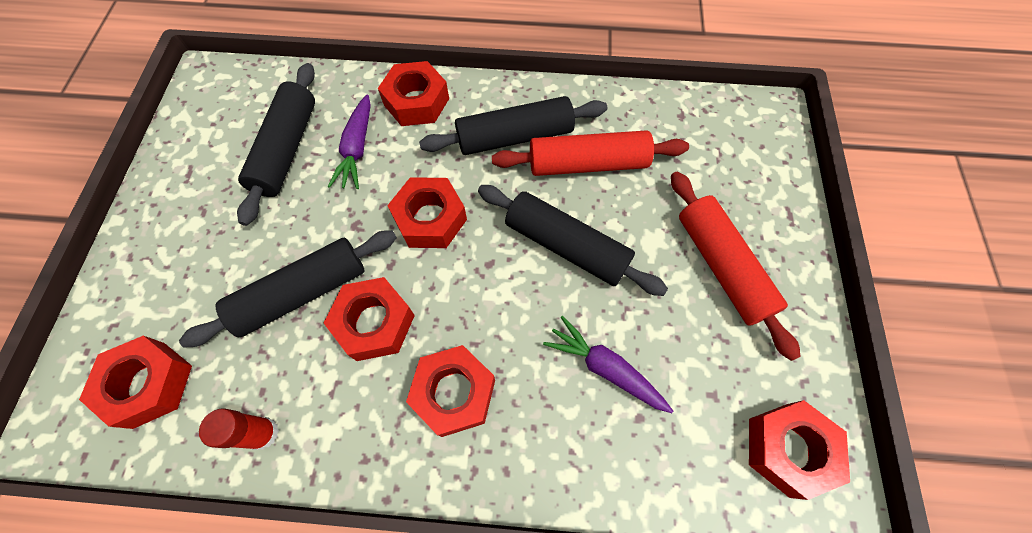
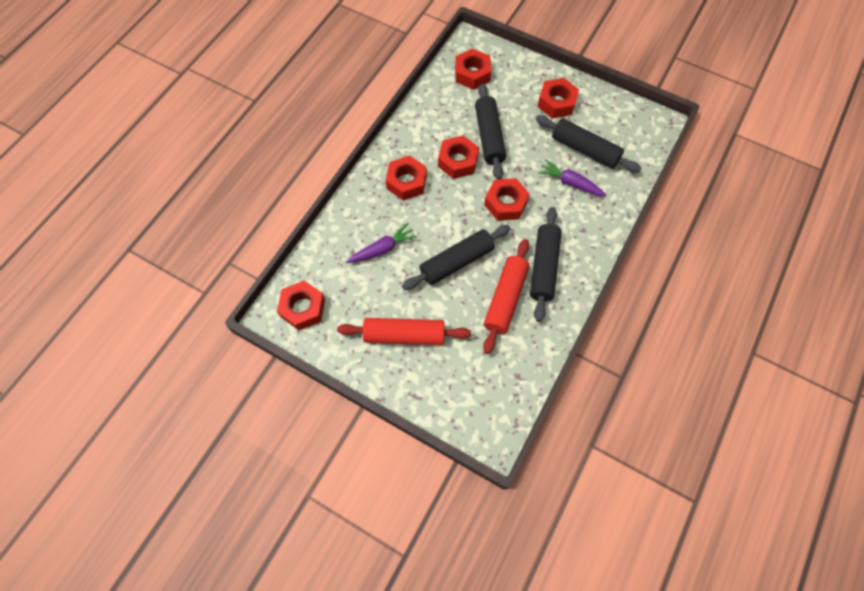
camera: 115 degrees right, 0 degrees up
red glue stick [199,408,279,450] -> none
red nut [378,61,449,126] -> red nut moved to [537,78,579,119]

